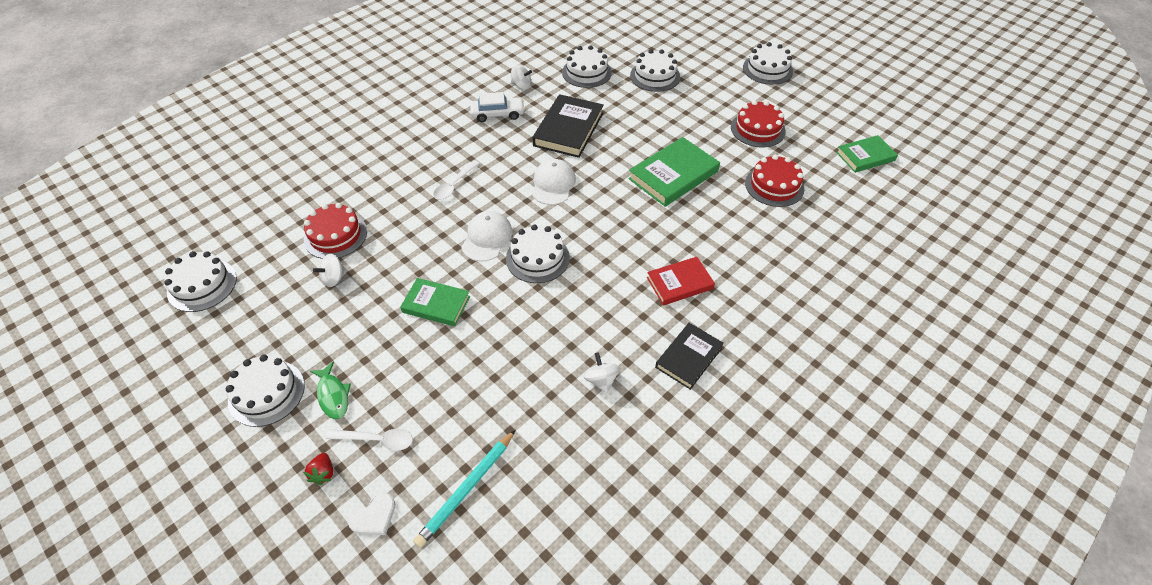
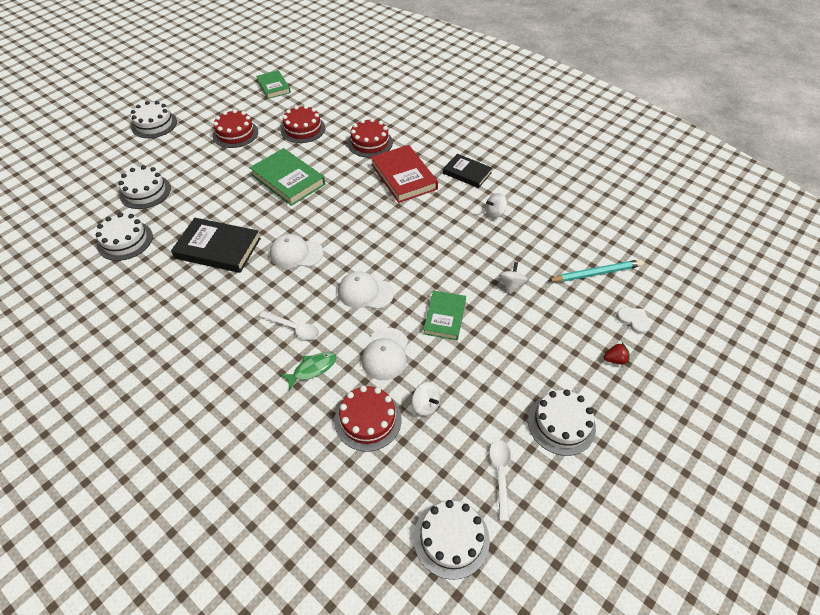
camera: 95 degrees left, 0 degrees up
green fish [310,361,351,419] -> green fish moved to [280,352,336,391]
white spoon [326,429,413,451] -> white spoon moved to [489,440,511,521]
turquoise pencil [413,430,515,548] -> turquoise pencil turned 45 degrees counterclockwise [548,259,643,282]
white car [470,92,525,122] -> none
white cake [506,224,570,283] -> none
white spinning top [511,64,532,90] -> white spinning top moved to [499,262,528,294]
red book [647,257,715,305] -> red book [371,145,438,203], size x1.55
none -> red cake [347,118,393,158]
none -> white cap [361,328,408,380]

